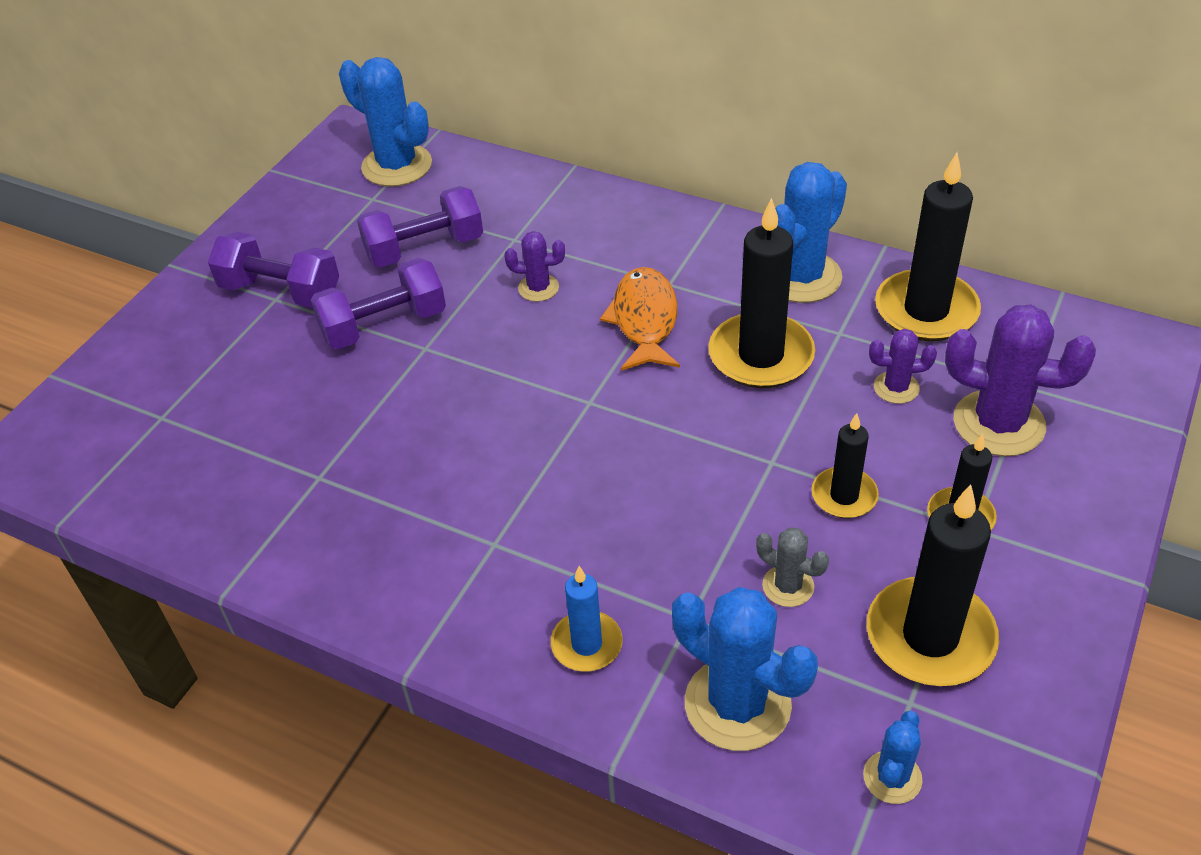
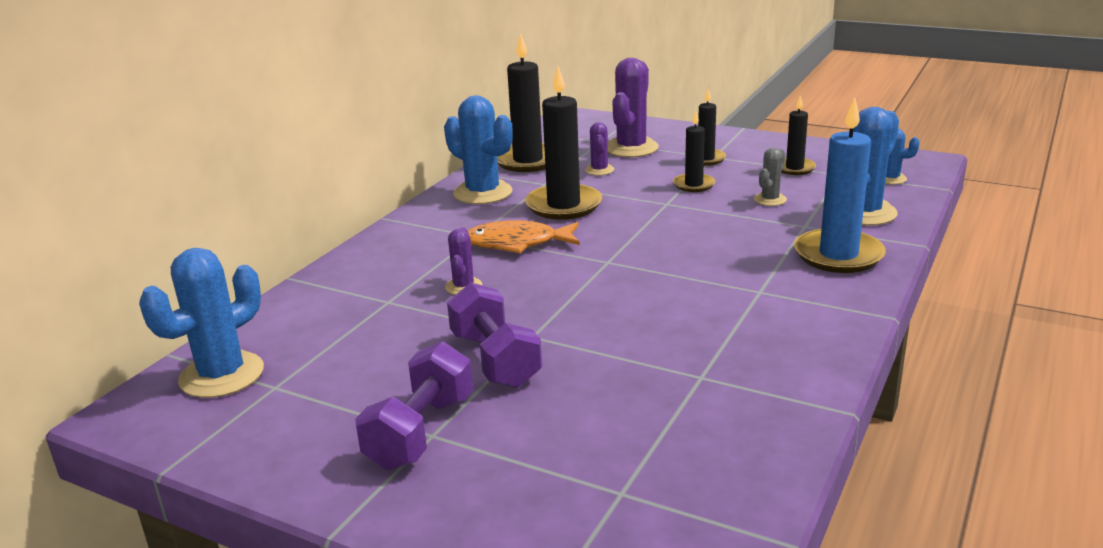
camera: 90 degrees left, 20 degrees down
purple dumbbell [357,186,483,267] -> none
blue candle [551,566,622,672] -> blue candle [794,98,886,273], size x1.77
black candle [867,484,999,686] -> black candle [781,95,816,175], size x0.56

